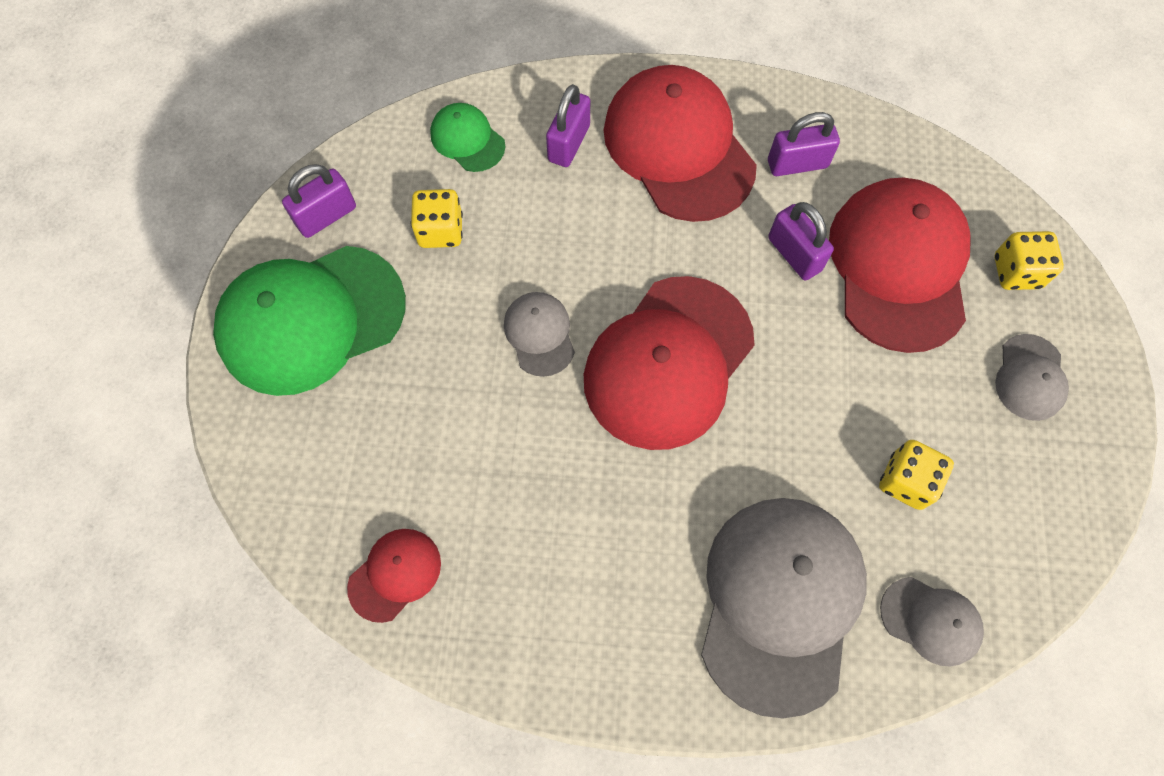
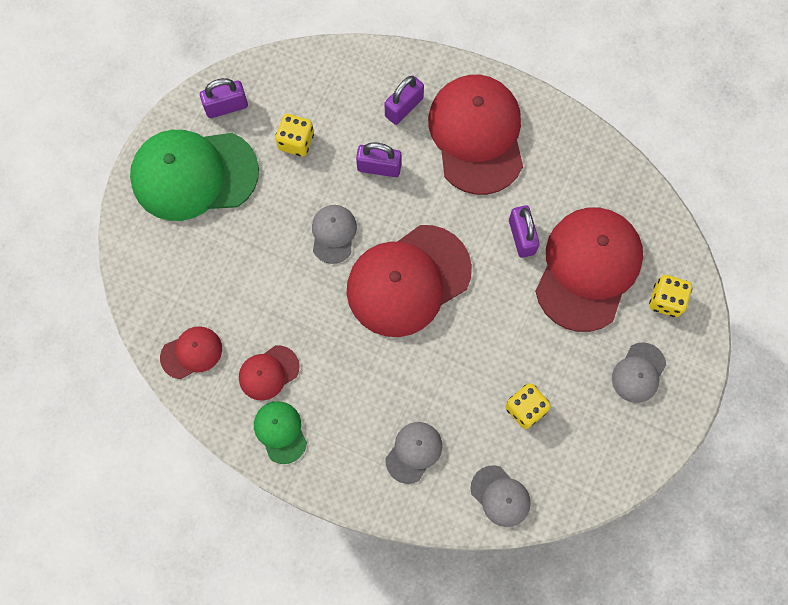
camera: 20 degrees right, 5 degrees up
green cap [430,103,505,172] -> green cap moved to [254,401,307,464]
grey cap [701,498,867,719] -> grey cap [386,422,442,484], size x0.47
purple padlock [768,112,840,176] -> purple padlock moved to [356,142,402,177]
none -> red cap [239,345,300,401]

